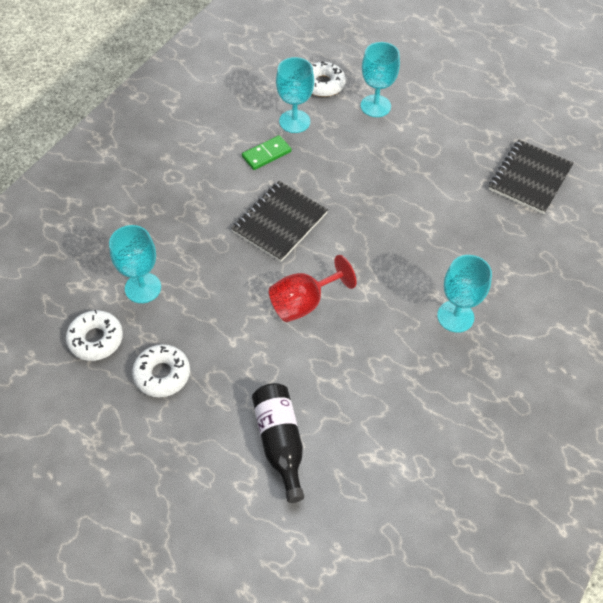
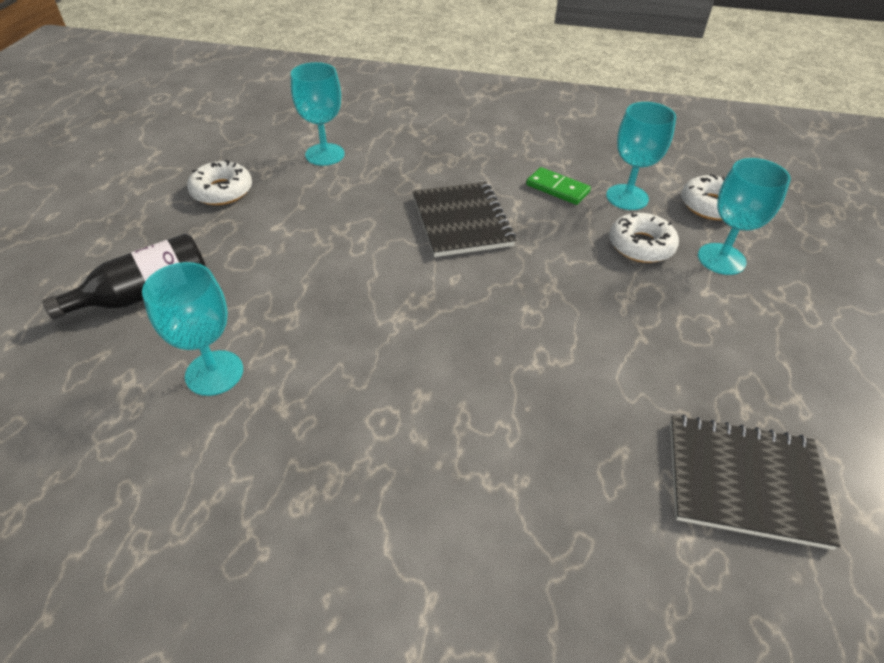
camera: 70 degrees right, 10 degrees down
white donut [66,310,123,361] -> white donut moved to [609,212,679,263]
black notebook [231,181,328,262] -> black notebook turned 60 degrees clockwise [412,182,516,257]
red goblet [269,255,356,322] -> none
turquoise goblet [437,255,492,333] -> turquoise goblet moved to [142,262,243,396]

